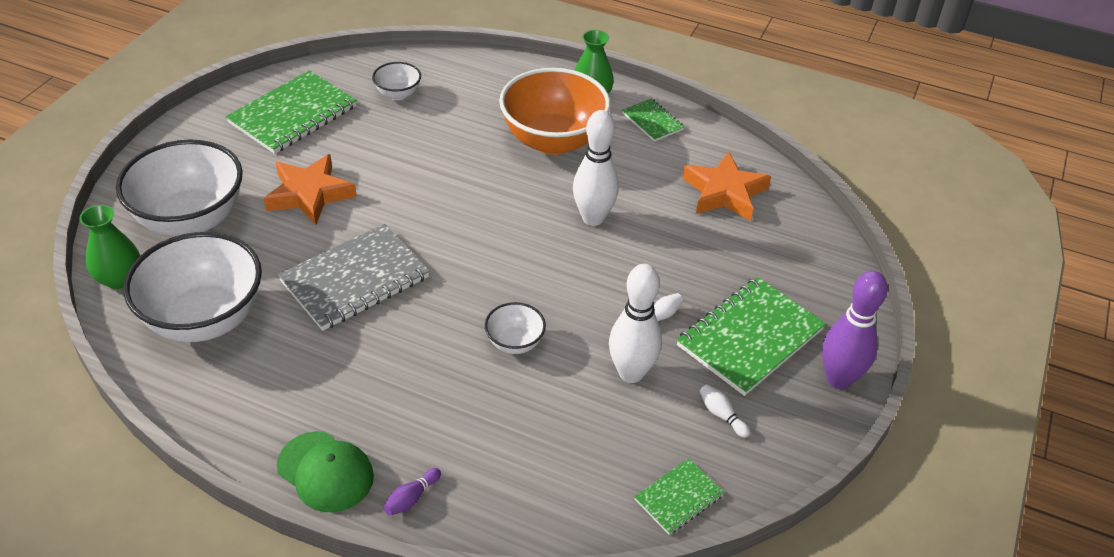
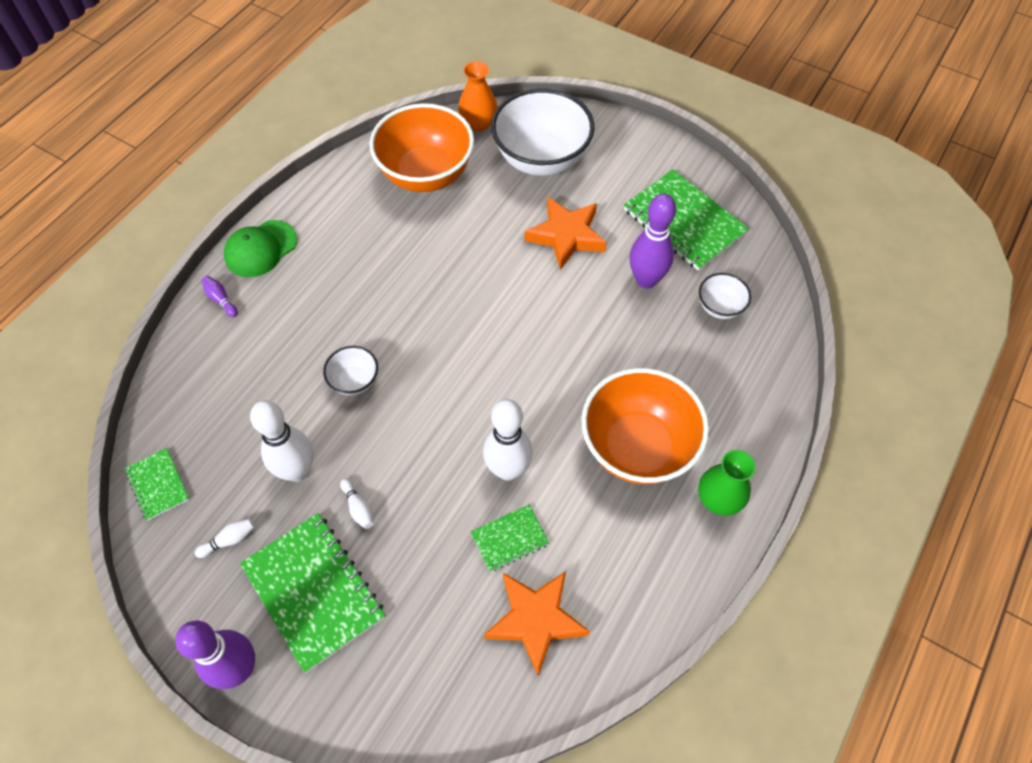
camera: 100 degrees right, 15 degrees up
green vase [80,205,140,289] -> orange vase [458,61,498,131]
white bowl [124,232,262,342] -> orange bowl [369,103,474,192]
grey notebook [278,224,430,331] -> none
green notebook [622,98,684,142] -> green notebook moved to [471,505,549,572]
none -> purple bowling pin [629,194,676,289]

